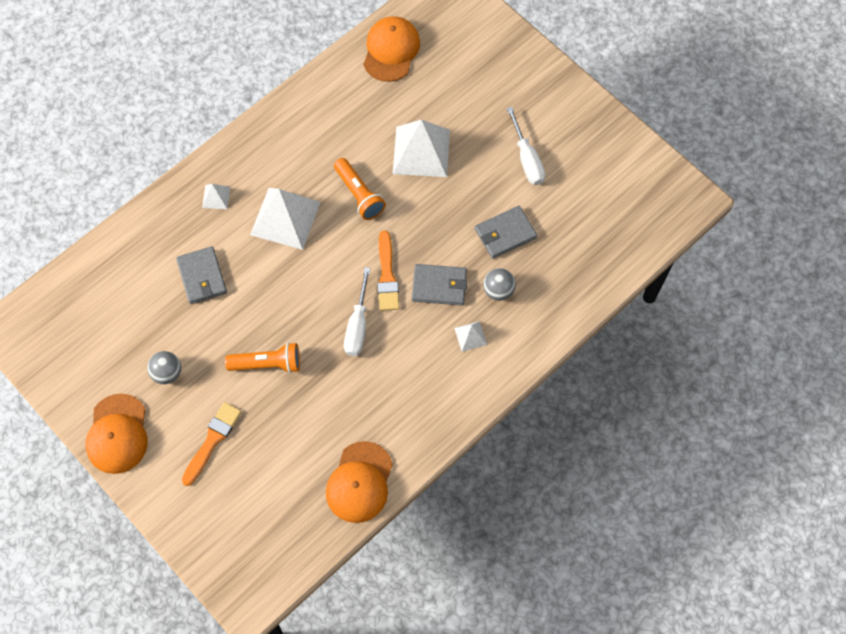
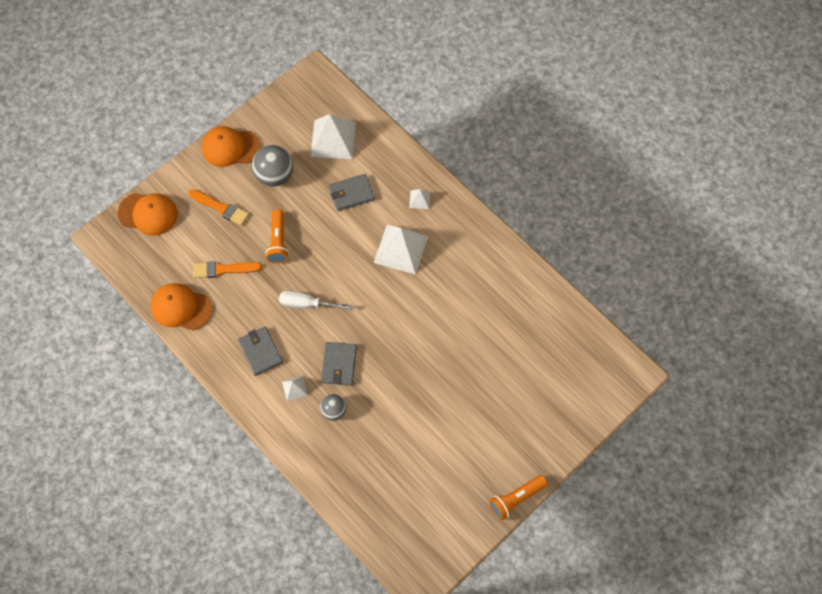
camera: 90 degrees right, 0 degrees up
grey ball [147,351,181,384] -> grey ball [252,145,293,186], size x1.68
orange flashlight [334,158,386,220] -> orange flashlight moved to [489,475,548,521]
orange cap [363,16,420,82] -> orange cap moved to [118,193,178,236]
orange brush [377,231,399,311] -> orange brush moved to [193,261,262,278]
white pyramid [393,120,450,177] -> white pyramid moved to [310,114,356,159]
grey wallet [475,206,537,259] -> grey wallet moved to [238,326,283,376]
white screwdriver [507,107,545,185] -> none

